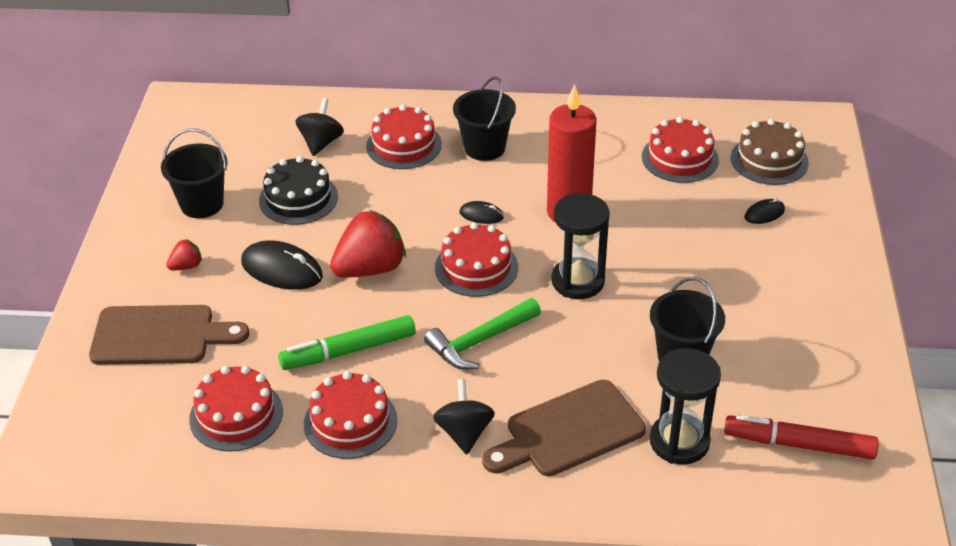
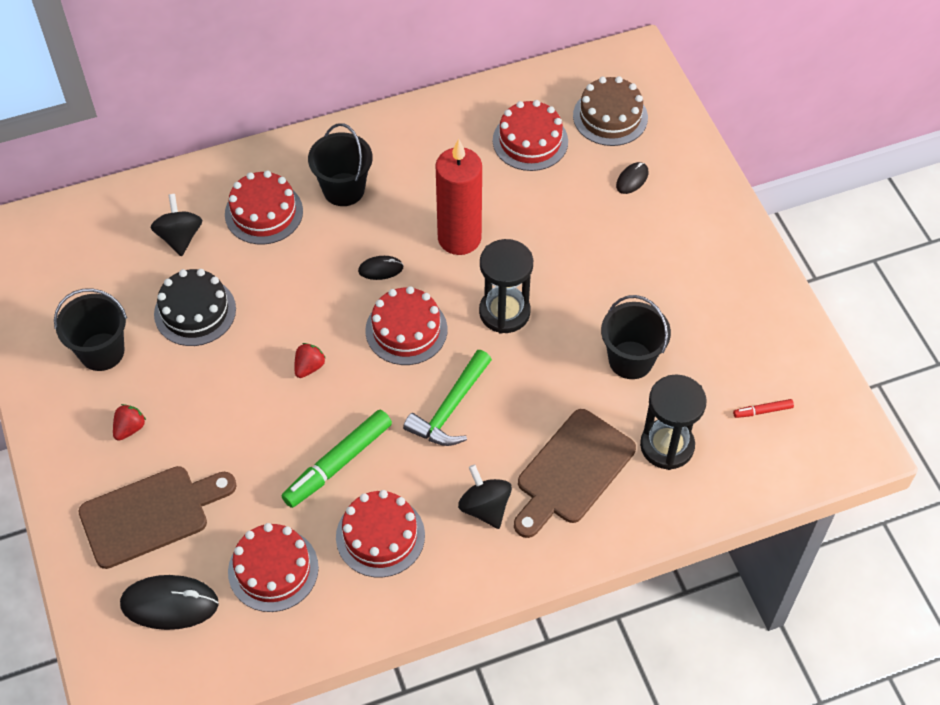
camera: 25 degrees left, 15 degrees up
black mouse [241,240,323,290] -> black mouse moved to [120,575,219,630]
red strawberry [330,210,406,278] -> red strawberry [294,343,326,378], size x0.47
red marker [724,414,879,459] -> red marker [733,399,794,418], size x0.46

